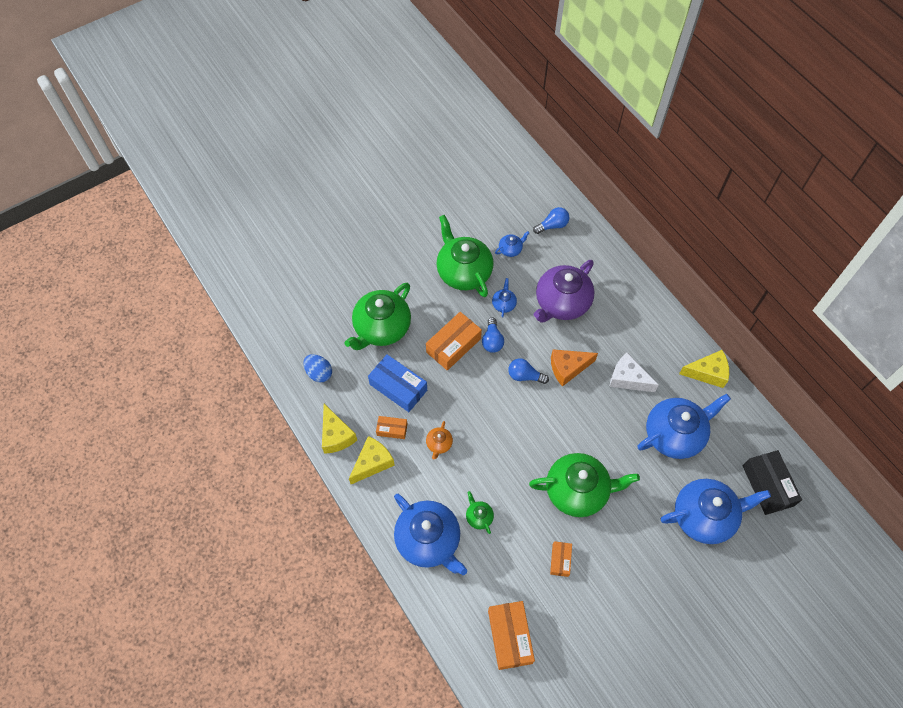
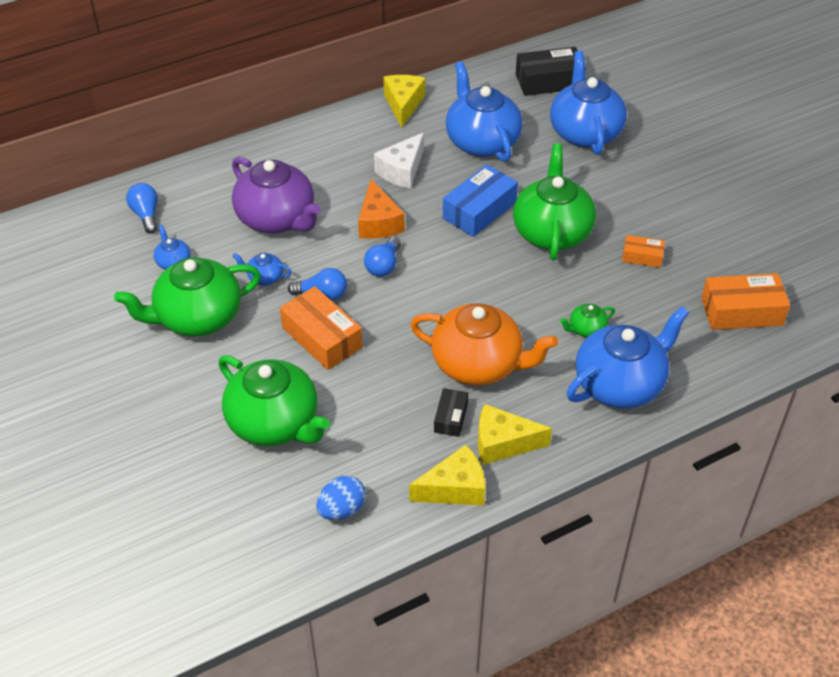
camera: 85 degrees left, 15 degrees down
yellow cheese [349,436,395,484] -> yellow cheese turned 45 degrees counterclockwise [478,404,552,465]
blue box [368,354,427,412] -> blue box moved to [443,164,518,237]
orange box [376,416,407,439] -> black box [434,388,468,437]
orange teapot [426,421,453,459] -> orange teapot [410,303,558,386], size x2.32

